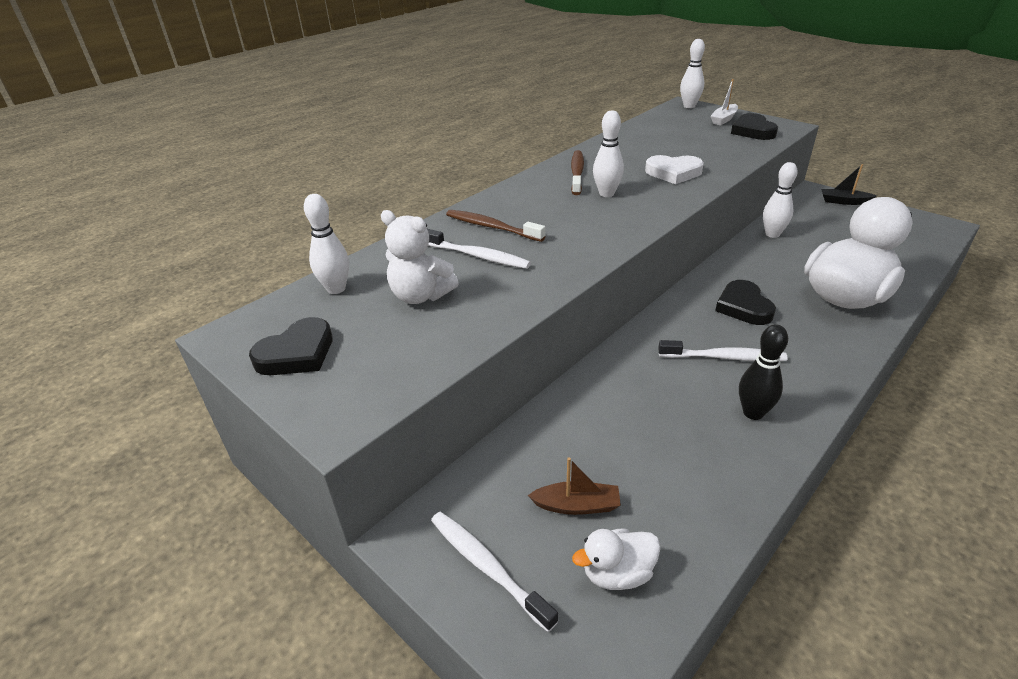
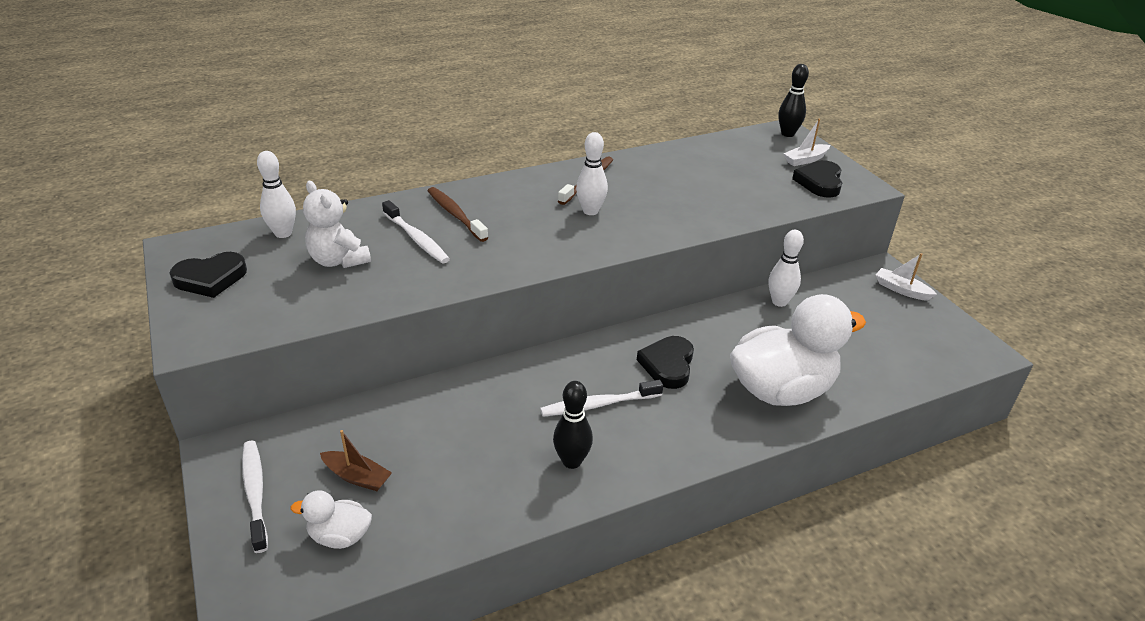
camera: 20 degrees right, 0 degrees up
white heart [645,155,704,184] -> none
white toothbrush [658,340,788,361] -> white toothbrush turned 135 degrees clockwise [540,380,663,417]
white bowling pin [680,39,705,108] -> black bowling pin [778,64,809,137]
black boat [821,164,877,205] -> white boat [876,253,937,301]

